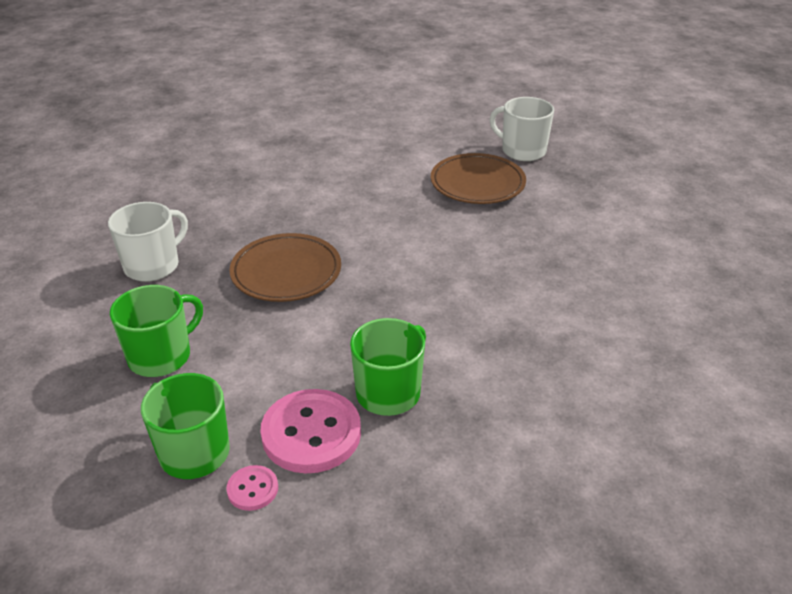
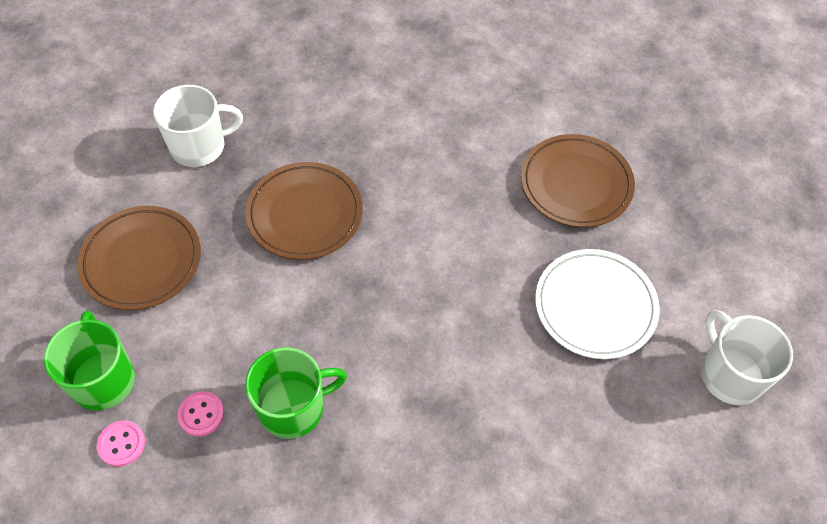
camera: 30 degrees right, 20 degrees up
green mug [110,285,203,377] -> brown plate [77,206,201,310]
pink button [260,389,361,473] -> pink button [177,391,224,436], size x0.48
white mug [490,97,554,161] -> white mug moved to [701,310,793,405]
none -> white plate [535,249,660,359]

